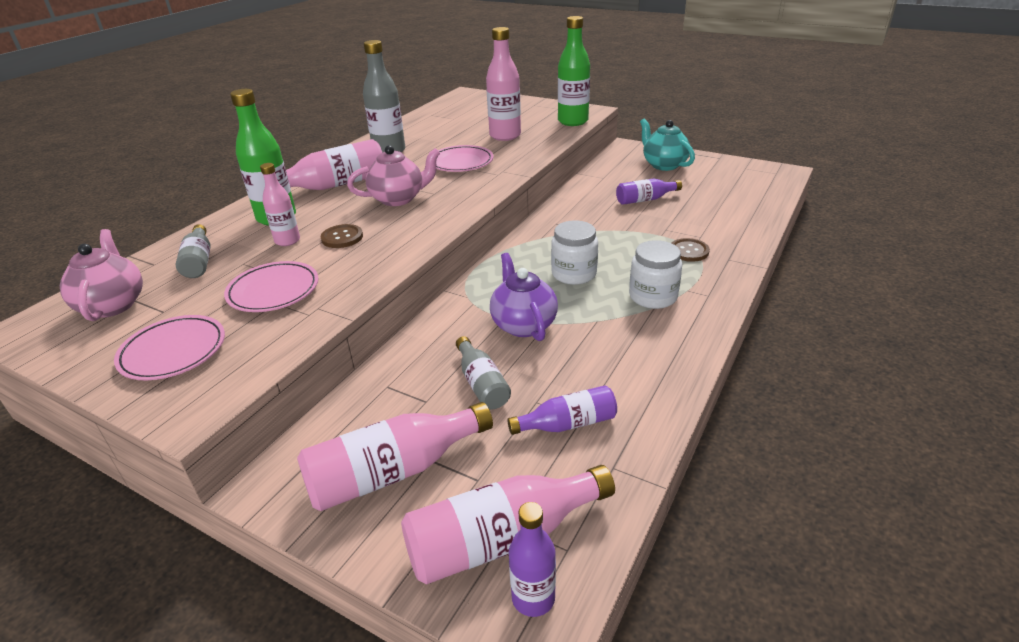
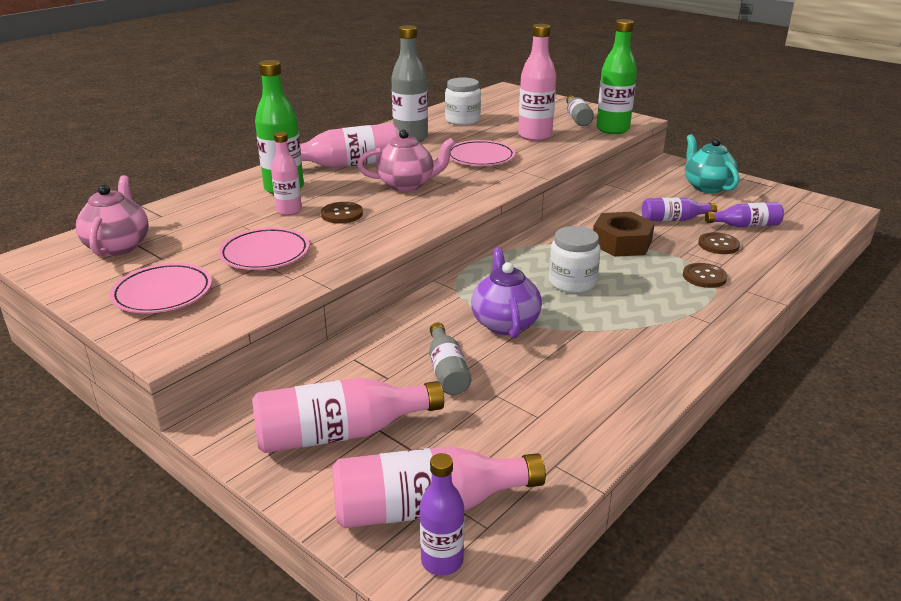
camera: 10 degrees right, 5 degrees down
grey bottle [176,224,211,278] -> grey bottle moved to [566,95,594,126]
purple bottle [507,385,617,435] -> purple bottle moved to [705,202,784,227]
white jar [629,240,682,309] -> white jar moved to [445,77,481,125]
none -> brown nut [593,212,655,257]
none -> brown button [698,232,740,254]

